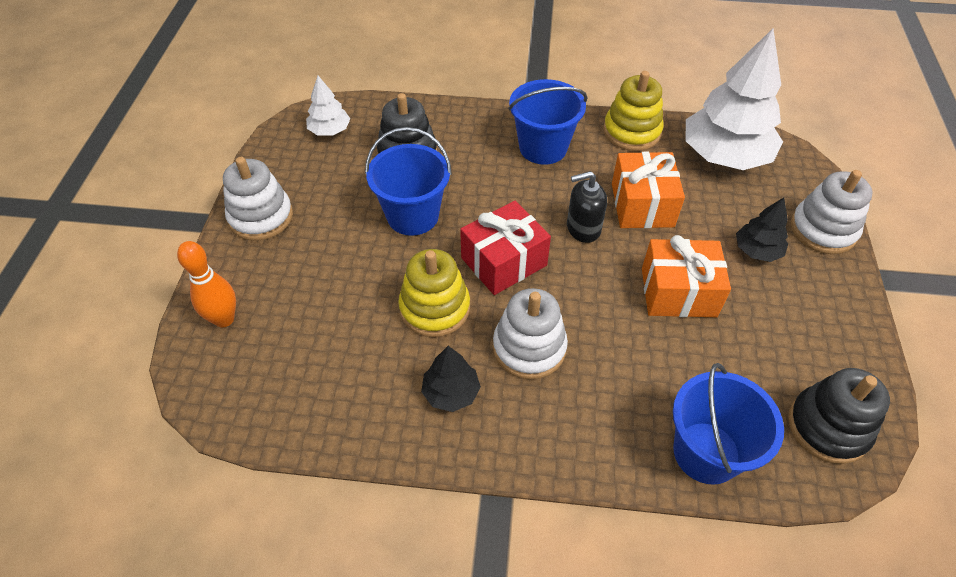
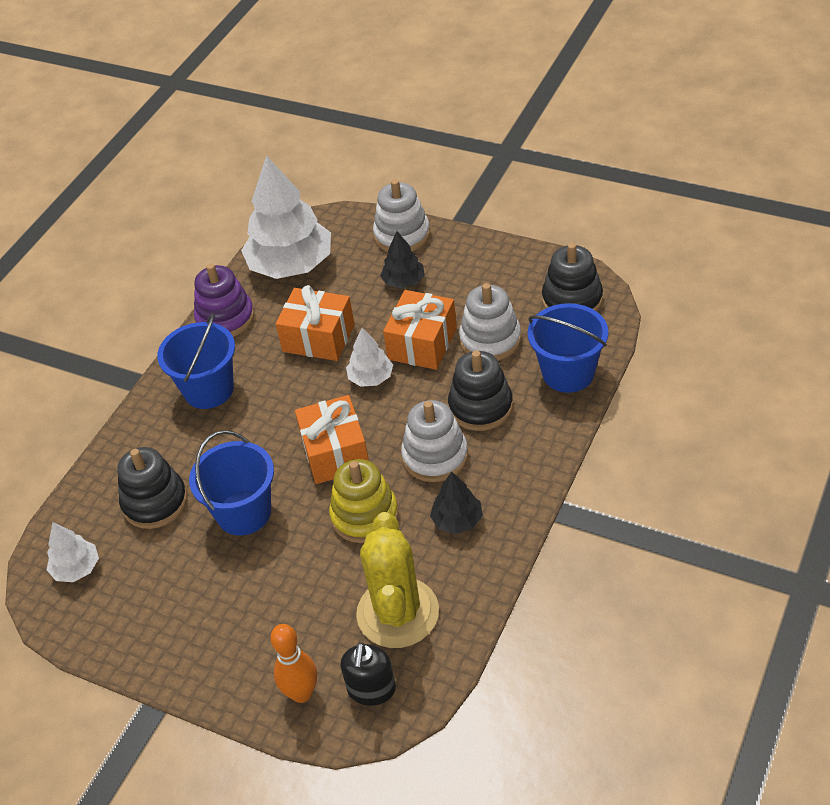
camera: 65 degrees left, 5 degrees down
white stacking toy [223,157,293,241] -> white stacking toy moved to [459,283,521,361]
red gift [460,201,551,295] -> orange gift [295,395,369,484]
black soap dispenser [567,171,607,243] -> black soap dispenser moved to [341,642,396,706]
yellow stacking toy [603,71,663,151] -> purple stacking toy [194,264,255,337]
none -> white tree [346,328,393,387]
none -> yellow cactus [356,512,439,648]
none -> black stacking toy [448,351,513,431]

